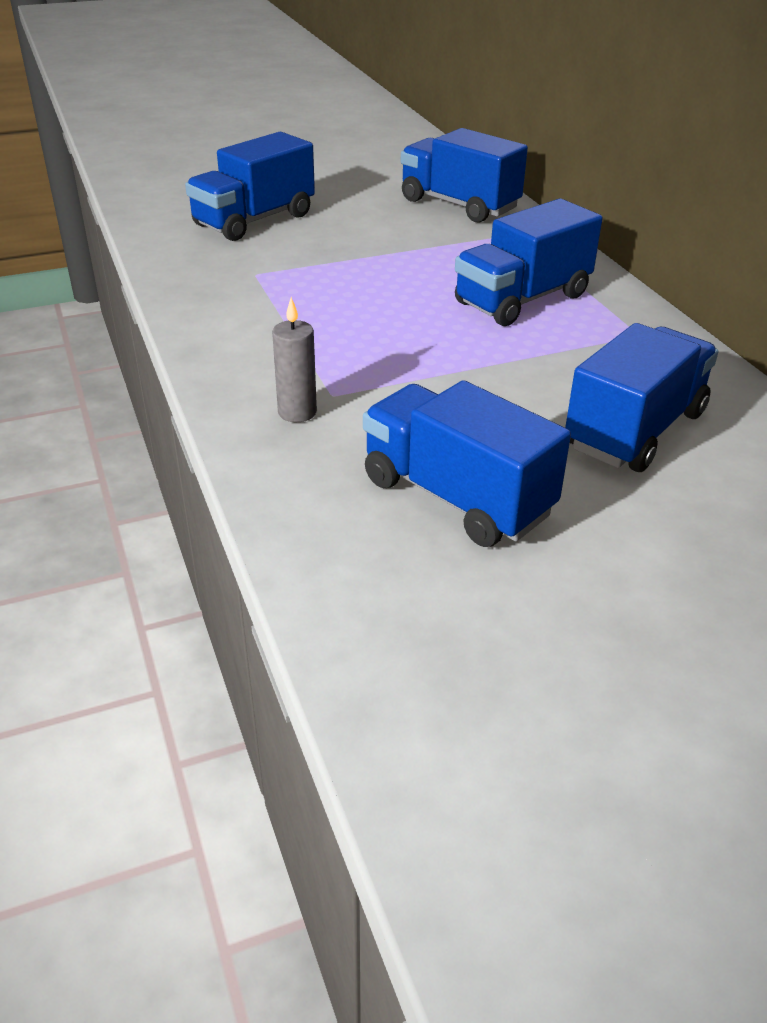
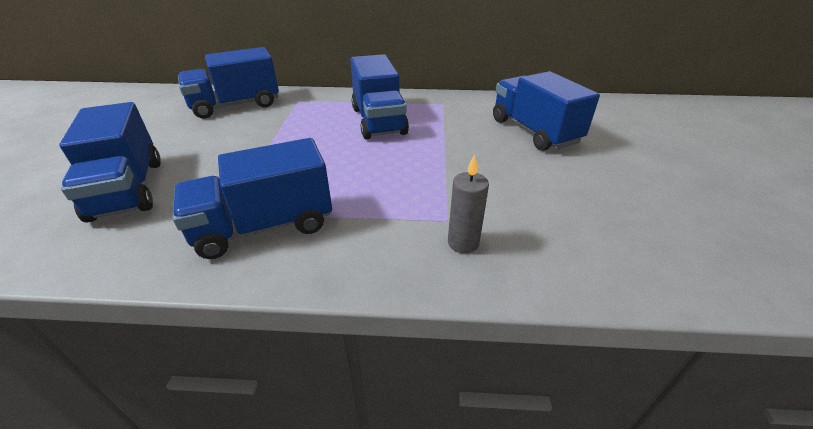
camera: 65 degrees left, 0 degrees up
blue truck [363,380,571,547] -> blue truck moved to [173,138,332,259]

